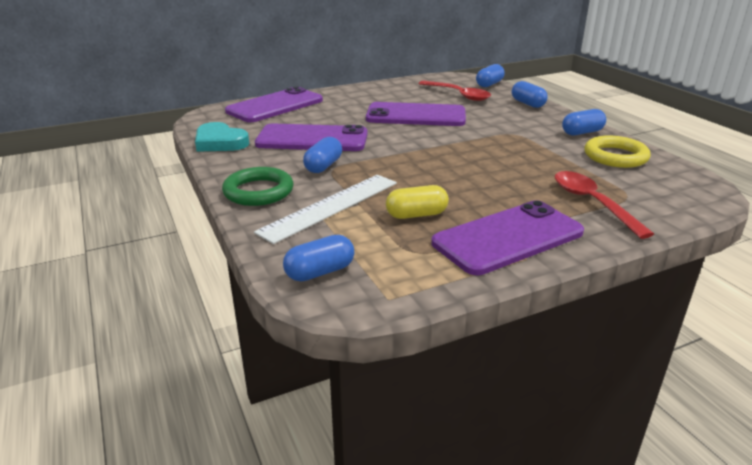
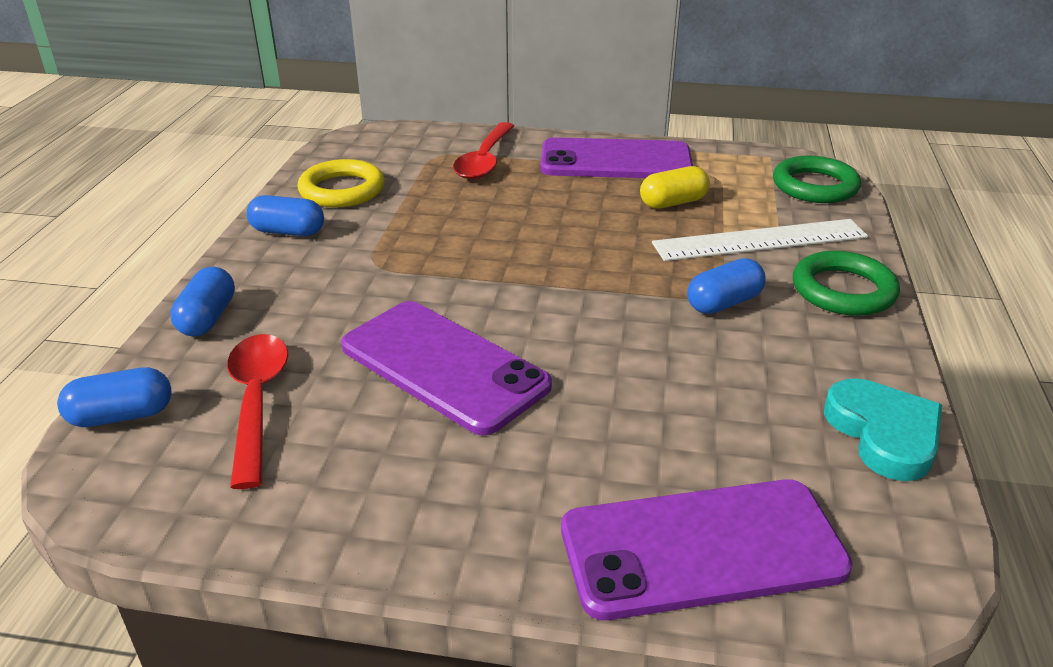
camera: 145 degrees left, 5 degrees up
purple phone [255,124,368,151] -> none
blue capsule [283,235,354,282] -> green ring [773,156,861,203]
yellow capsule [386,185,449,219] -> yellow capsule turned 45 degrees counterclockwise [640,166,710,209]

